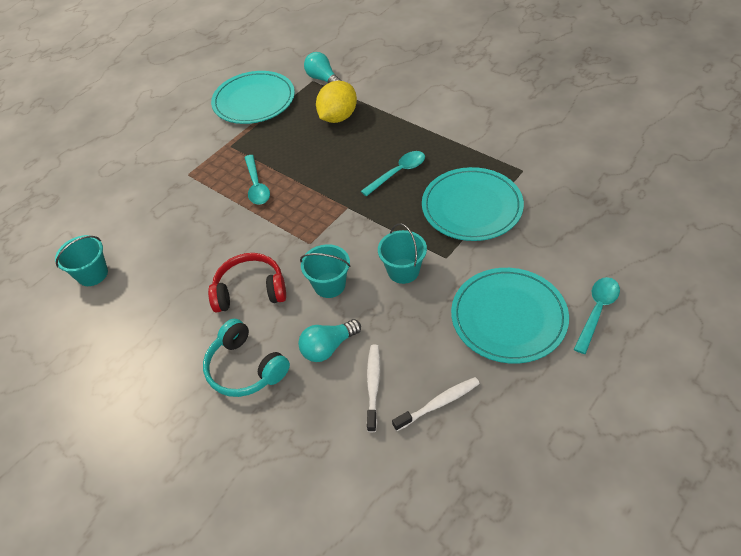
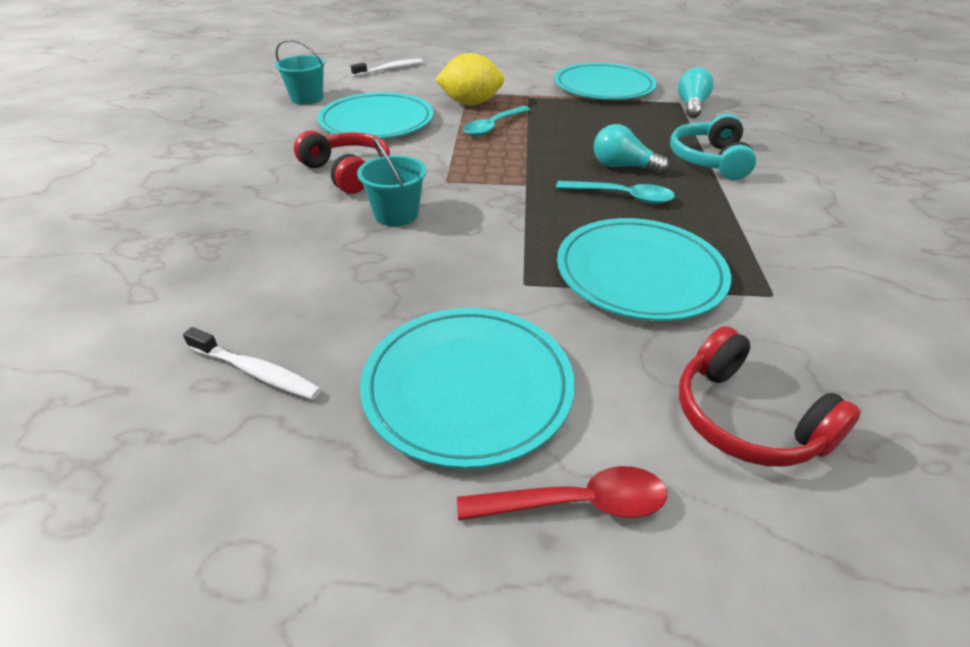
camera: 50 degrees right, 10 degrees down
turquoise headphones [203,319,290,397] -> turquoise headphones moved to [670,114,757,180]
turquoise light bulb [298,319,361,362] -> turquoise light bulb moved to [594,124,670,174]
yellow lemon [316,81,357,123] -> yellow lemon moved to [435,53,505,105]
white toothbrush [367,345,380,432] -> white toothbrush moved to [351,59,423,77]
turquoise bucket [378,223,427,284] -> none
turquoise spoon [574,277,620,354] -> red spoon [457,466,667,520]
none -> turquoise plate [317,92,434,139]
none -> red headphones [679,326,861,466]

